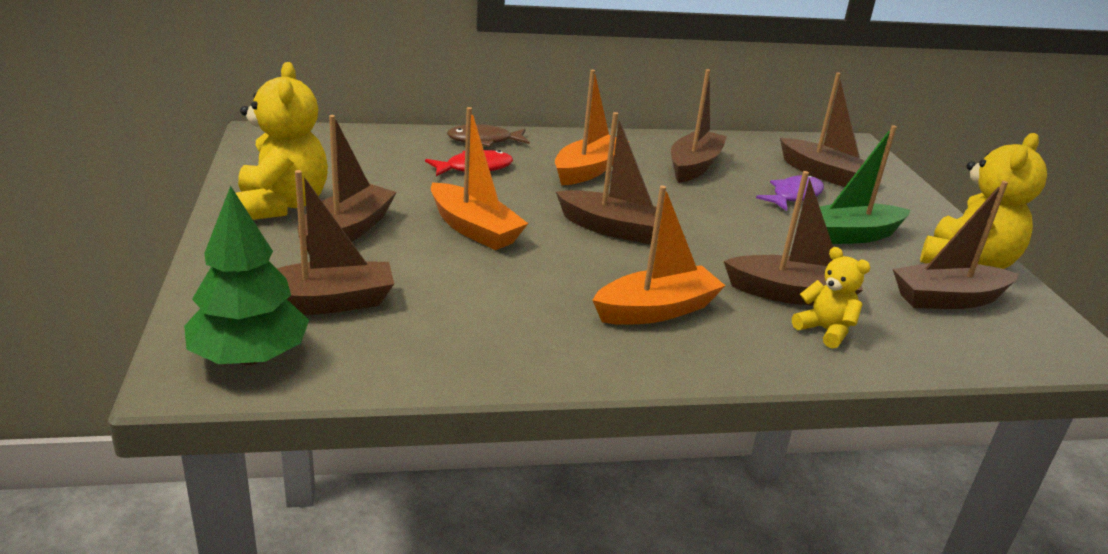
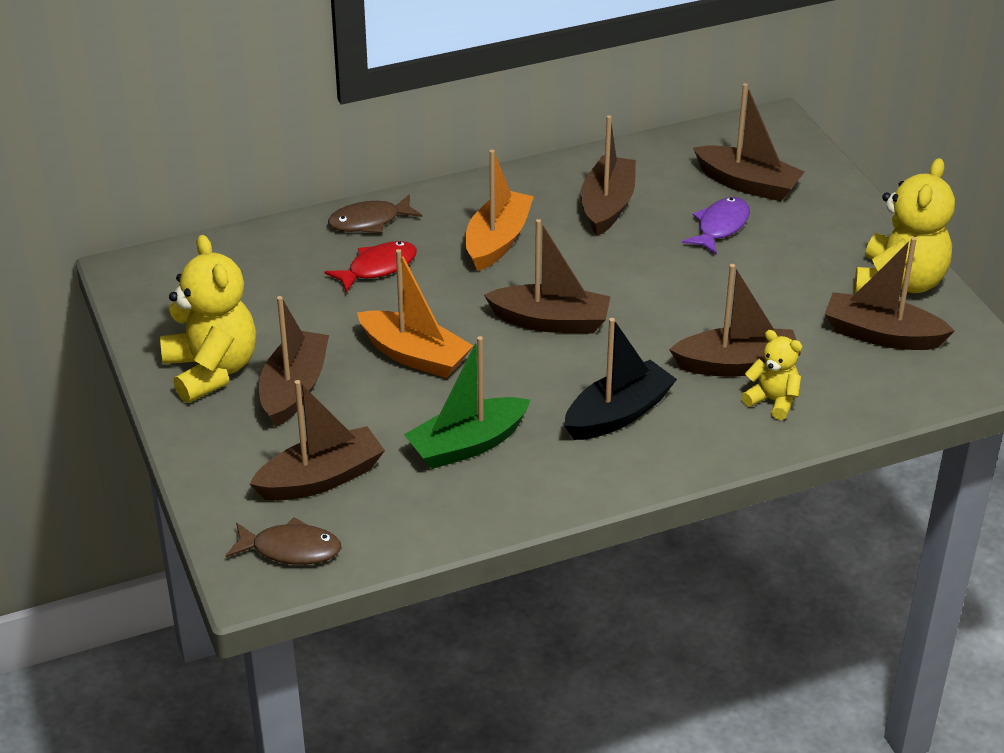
camera: 10 degrees left, 10 degrees up
green tree [184,186,309,365] -> brown fish [226,517,341,565]
orange boat [592,185,726,325] -> black boat [564,318,677,440]
green boat [820,125,911,244] -> green boat moved to [404,336,530,469]
brown boat [893,181,1019,309] -> brown boat turned 45 degrees clockwise [825,237,955,350]

